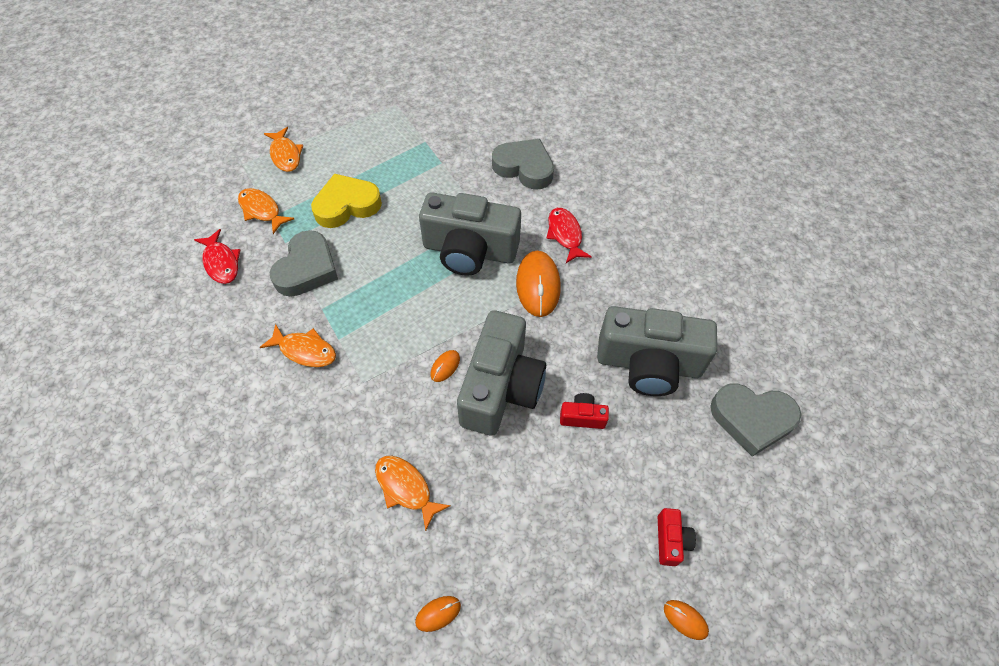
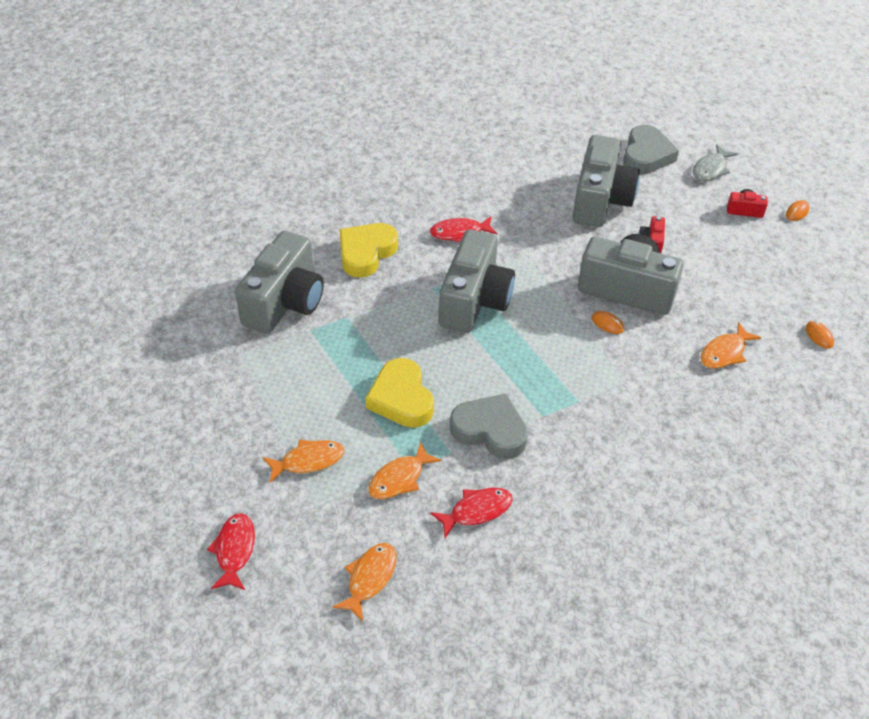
camera: 85 degrees left, 10 degrees down
orange fish [259,324,336,367] -> orange fish moved to [332,543,397,622]
grey heart [492,139,554,190] -> yellow heart [340,223,398,277]
orange mouse [516,251,561,317] -> none
none -> red fish [207,513,255,590]
none -> grey camera [235,231,324,334]
none -> grey fish [693,144,738,181]

